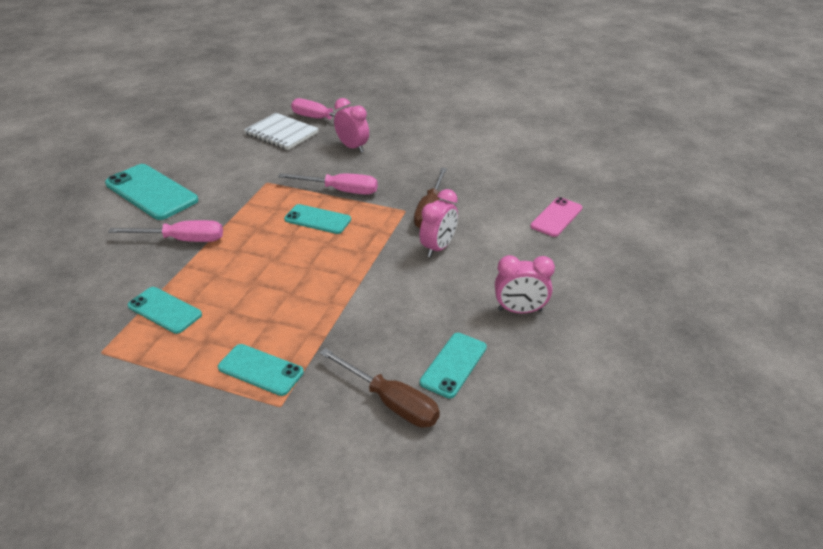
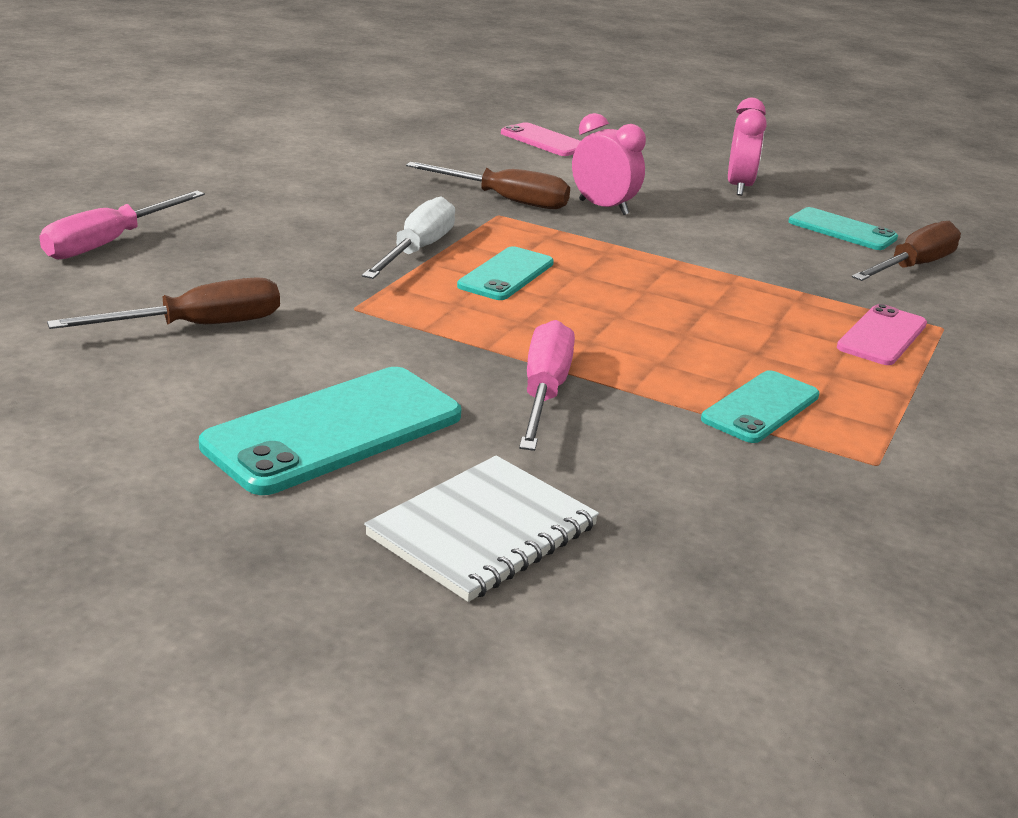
camera: 85 degrees left, 10 degrees down
turquoise phone [218,344,304,396] -> pink phone [837,304,927,365]
white notebook [244,113,319,150] -> white notebook moved to [364,455,599,602]
pink screwdriver [278,173,378,195] -> white screwdriver [362,197,455,279]
pink clock [334,98,369,153] -> none
none -> brown screwdriver [47,277,280,329]

